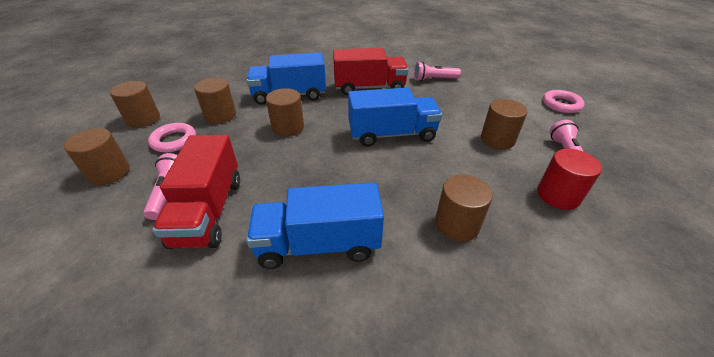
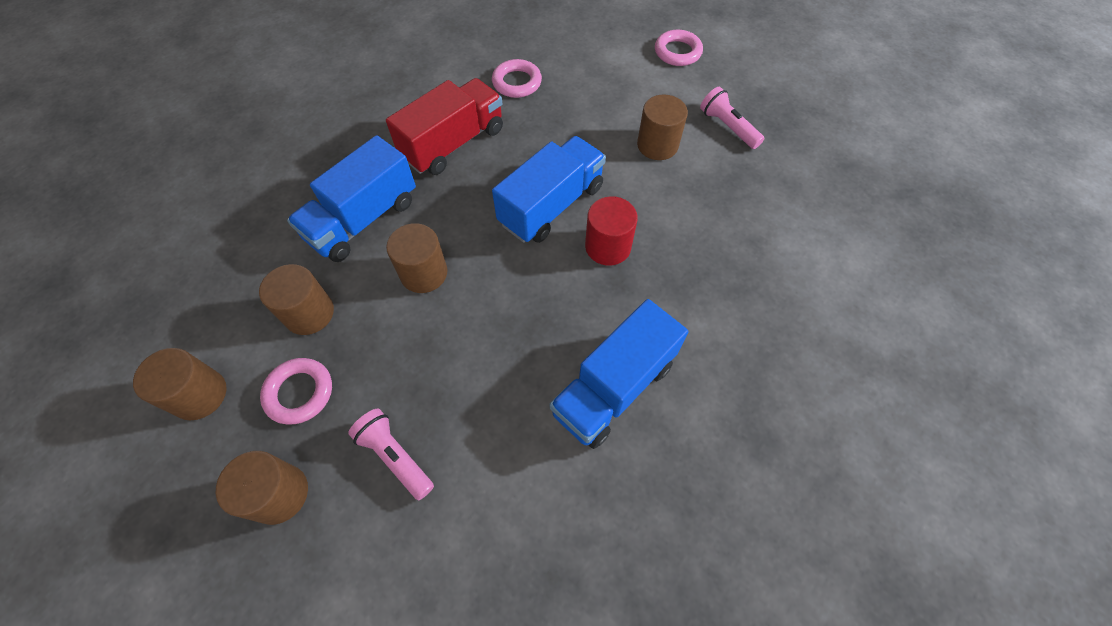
camera: 40 degrees left, 20 degrees up
red truck [152,135,240,249] -> none
pink flashlight [414,61,461,81] -> pink ring [492,59,542,98]
brown cylinder [435,175,493,241] -> none
red cylinder [537,149,602,210] -> red cylinder moved to [585,196,638,266]

